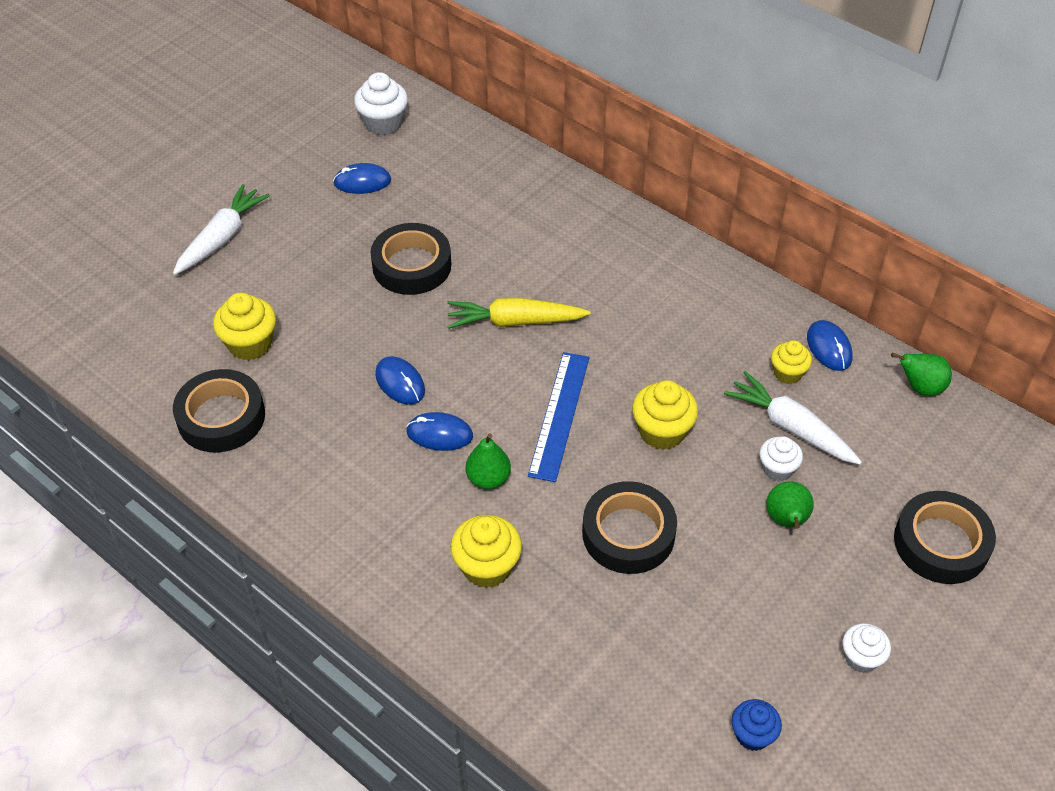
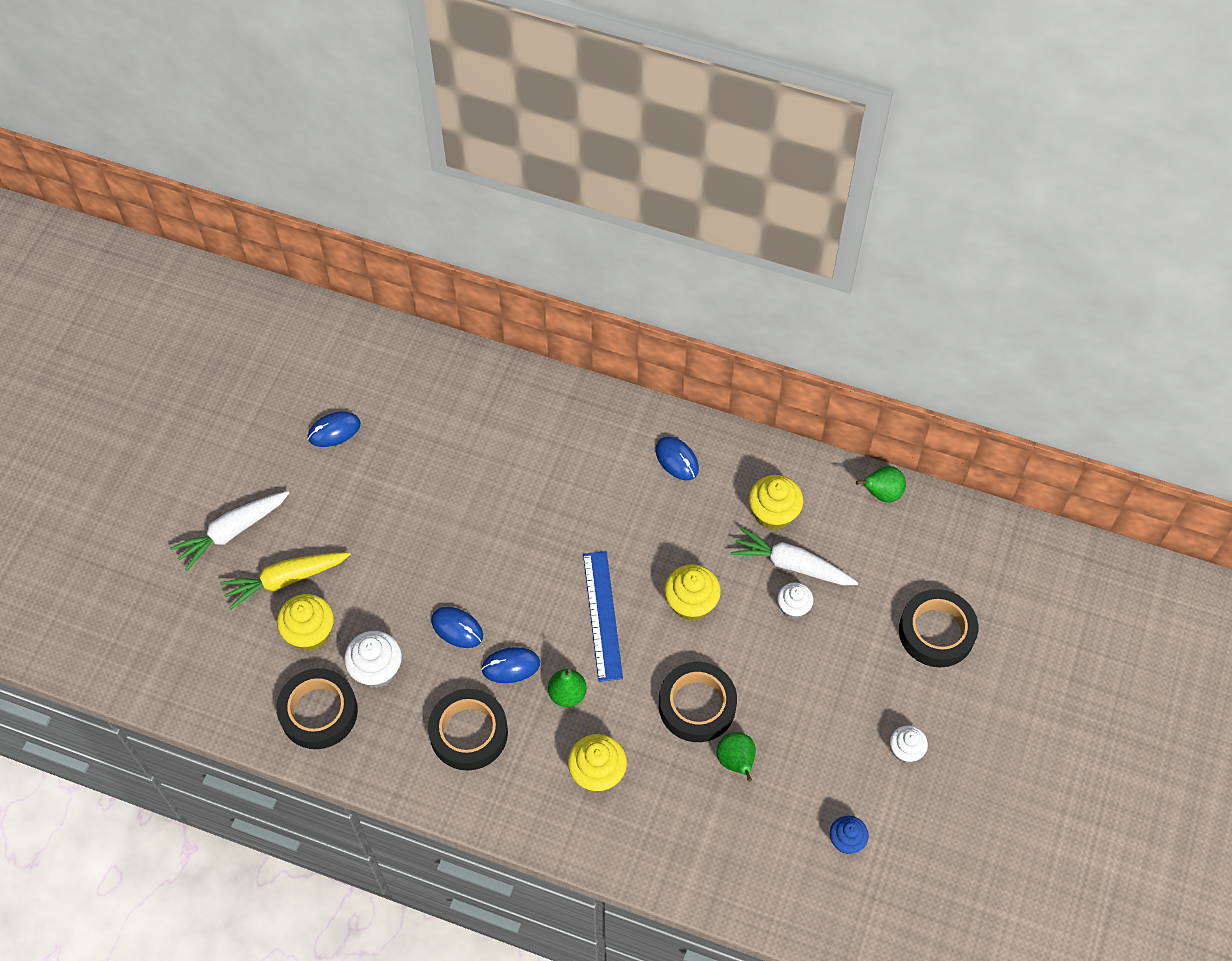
camera: 20 degrees left, 10 degrees up
white carrot [173,184,270,275] -> white carrot turned 135 degrees counterclockwise [170,491,289,571]
white cupcake [354,72,408,135] -> white cupcake moved to [344,631,402,688]
black tape [371,223,451,295] -> black tape moved to [428,689,508,770]
yellow carrot [447,298,591,329] -> yellow carrot moved to [220,552,351,610]
green pear [766,481,814,529] -> green pear moved to [717,732,756,782]
yellow cupcake [771,340,812,384] -> yellow cupcake [749,475,803,530], size x1.55
blue mouse [807,320,853,371] -> blue mouse moved to [655,436,699,480]

